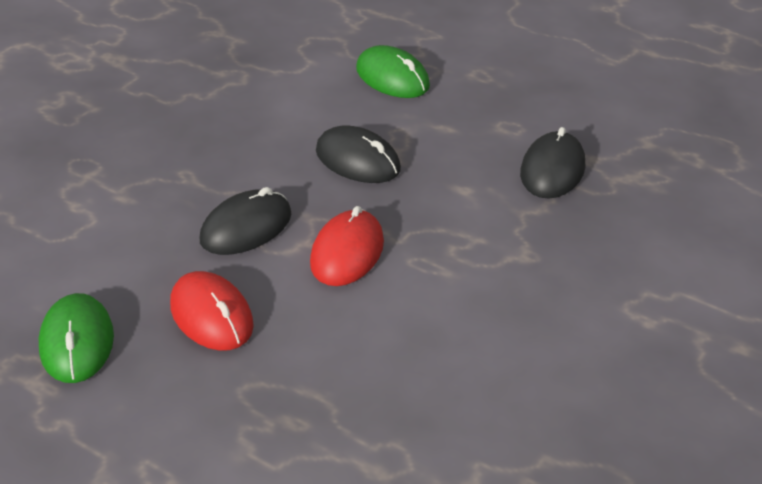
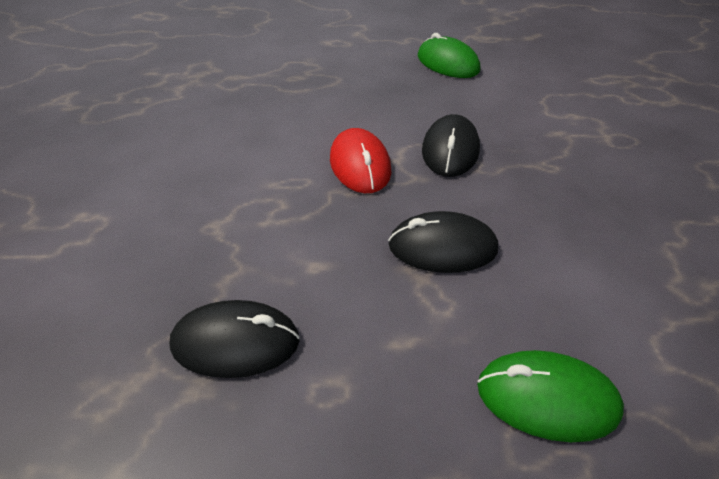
camera: 145 degrees right, 5 degrees up
red mouse [170,271,254,351] -> none
black mouse [520,127,585,199] -> black mouse turned 75 degrees counterclockwise [169,300,300,378]

